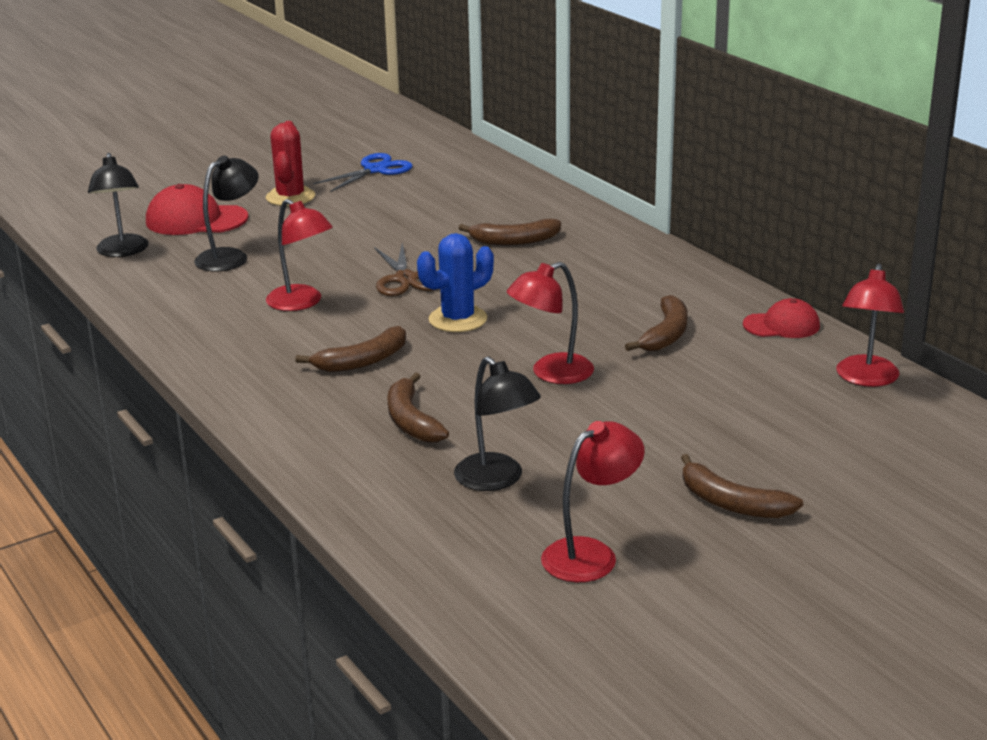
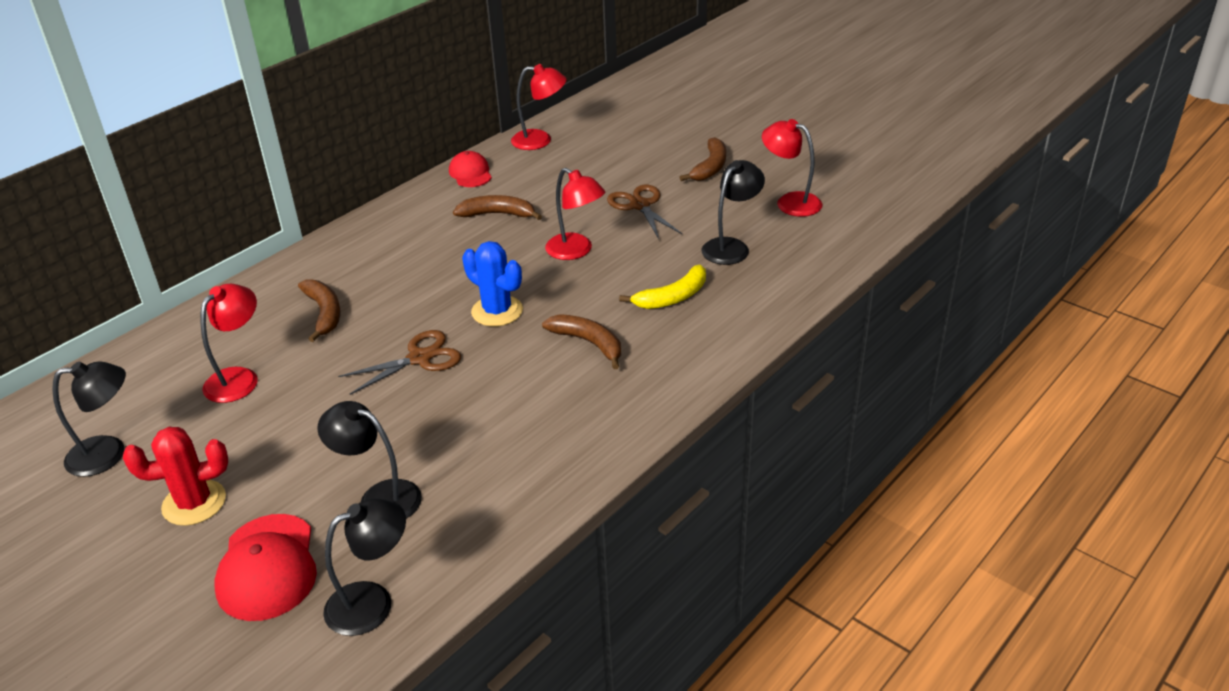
camera: 105 degrees left, 10 degrees up
red lamp [266,199,333,311] -> red lamp moved to [201,284,258,403]
blue scissors [313,153,413,192] -> black lamp [52,361,126,477]
brown banana [387,372,449,442] -> yellow banana [619,265,706,309]
none -> brown scissors [607,185,682,239]

